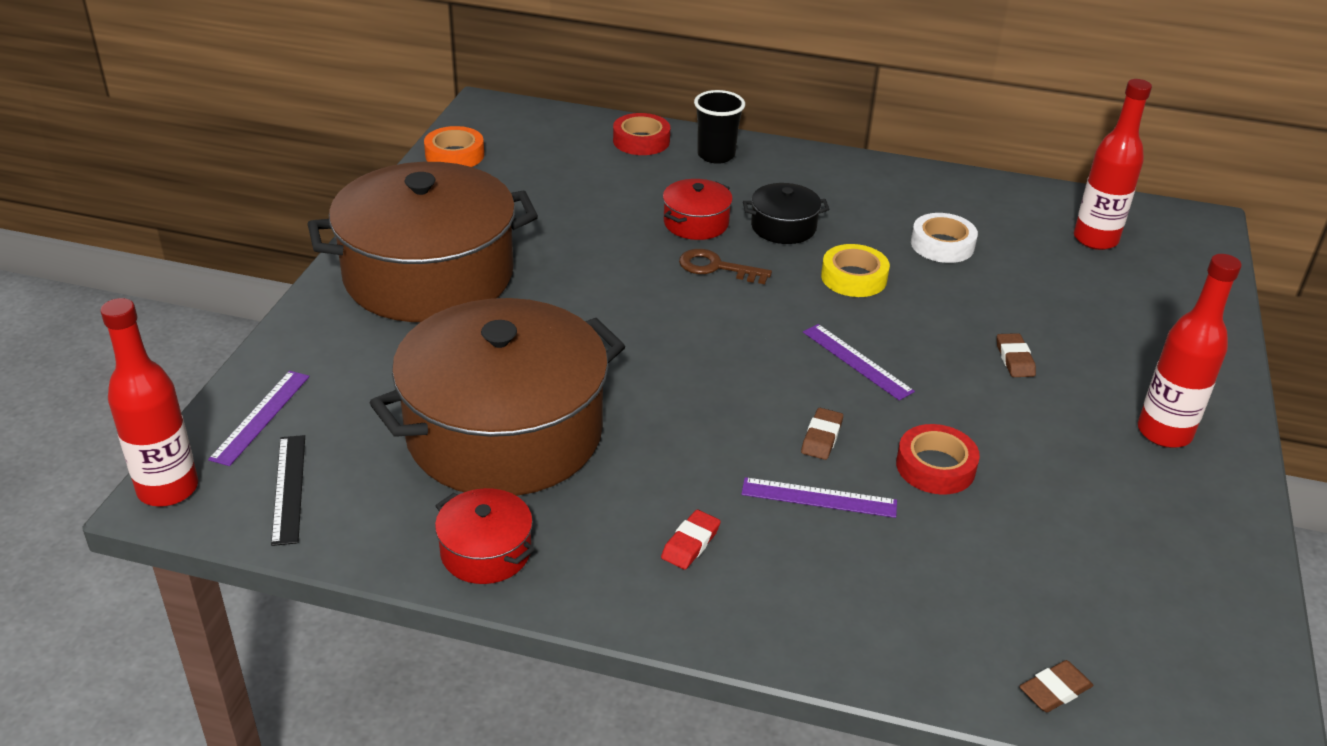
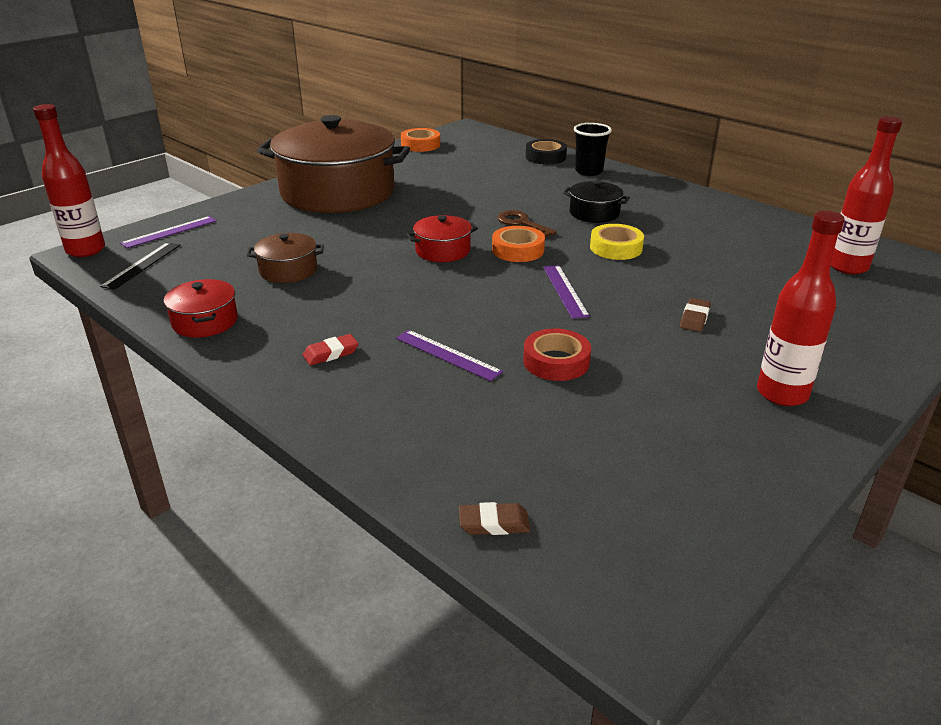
camera: 30 degrees right, 5 degrees down
brown pot [369,298,625,496] -> brown pot [247,233,324,283], size x0.42
red tape [613,113,670,155] -> black tape [526,139,567,164]
red pot [663,179,733,240] -> red pot moved to [406,215,478,262]
brown eraser [801,408,843,460] -> none
white tape [911,213,978,263] -> none
none -> orange tape [492,226,545,262]

